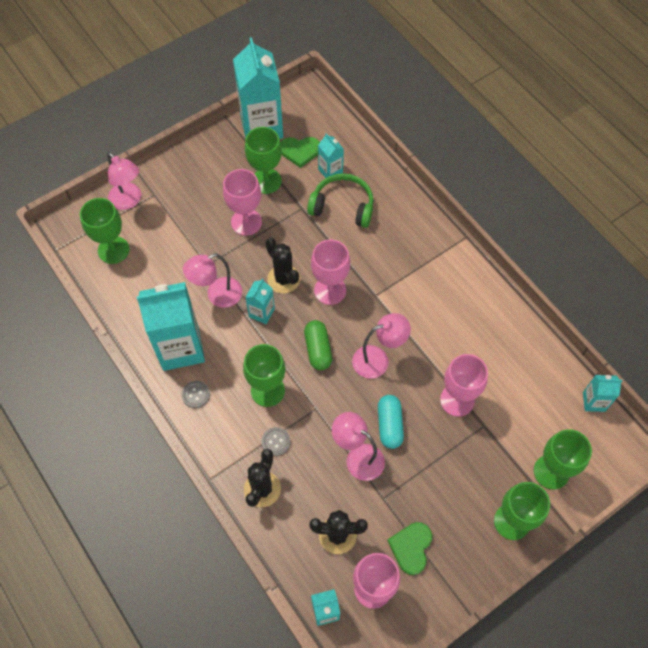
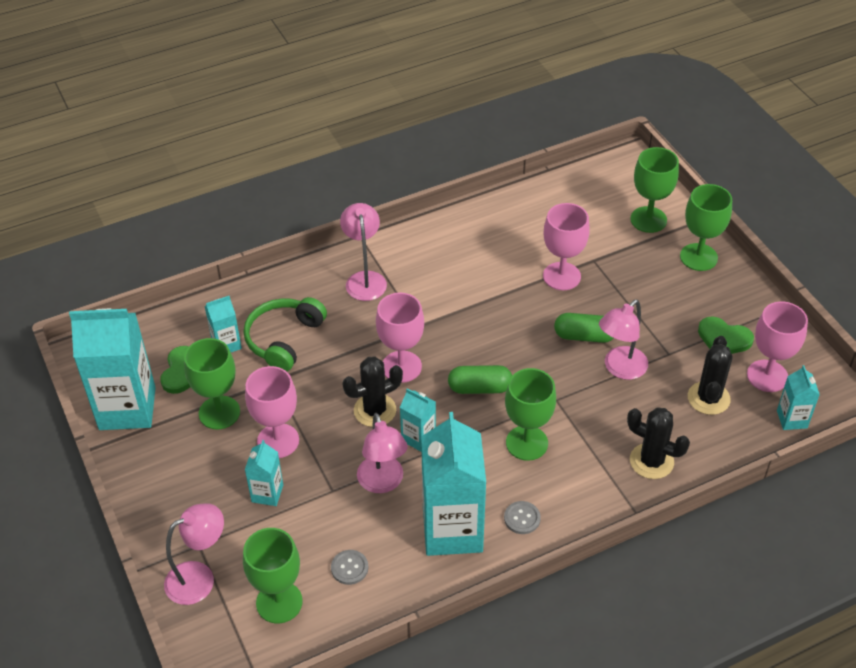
camera: 80 degrees left, 15 degrees down
grey button [261,427,290,456] -> grey button moved to [331,550,368,585]
pink lamp [352,313,411,379] -> pink lamp moved to [340,203,387,301]
turquoise capsule [378,395,404,449] -> green capsule [554,313,614,343]
turquoise carton [583,375,622,412] -> turquoise carton moved to [245,440,283,506]

